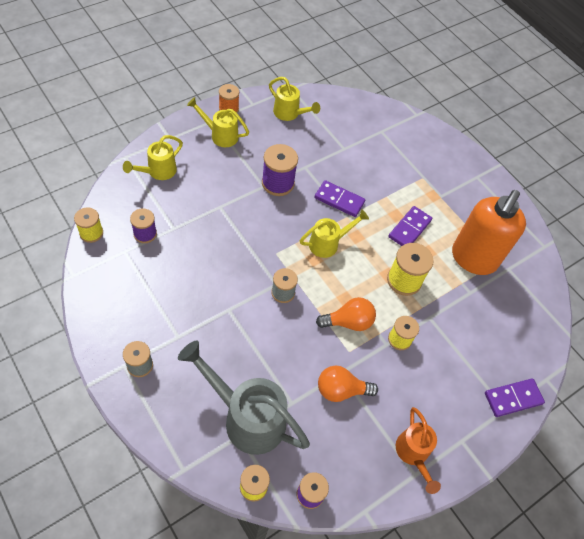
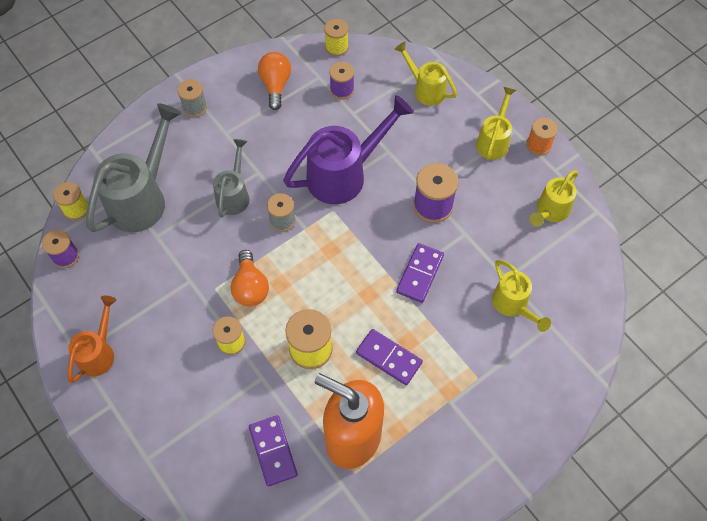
camera: 95 degrees right, 5 degrees up
yellow watering can [300,210,369,258] -> yellow watering can moved to [492,260,551,332]
orange light bulb [318,366,378,402] -> orange light bulb moved to [258,52,291,110]
orange watering can [396,407,441,494] -> orange watering can turned 120 degrees clockwise [68,296,116,383]
purple domino [485,378,545,417] -> purple domino moved to [249,415,298,486]
none -> grey watering can [213,139,249,218]
none -> purple watering can [283,95,414,204]

